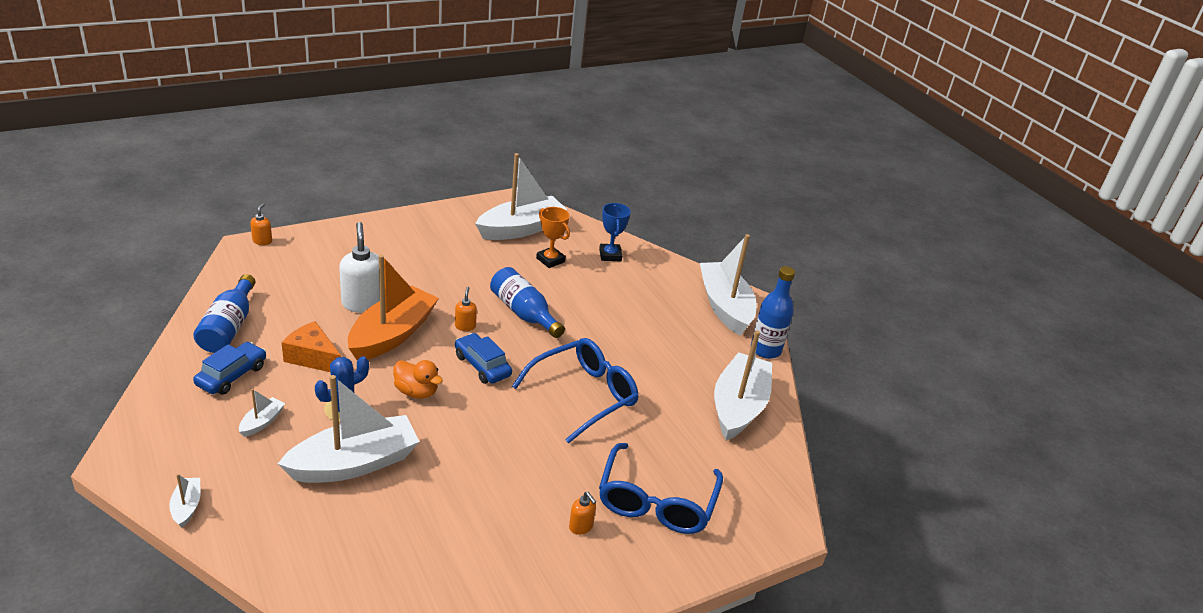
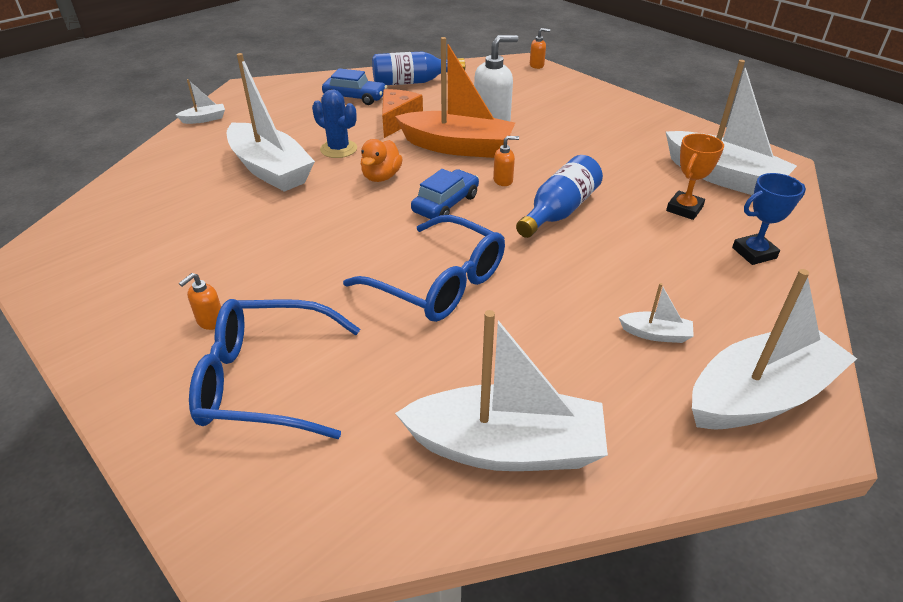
camera: 80 degrees right, 5 degrees up
white boat [239,389,285,437] -> white boat moved to [619,283,694,343]
blue bottle [751,266,795,359] -> none

